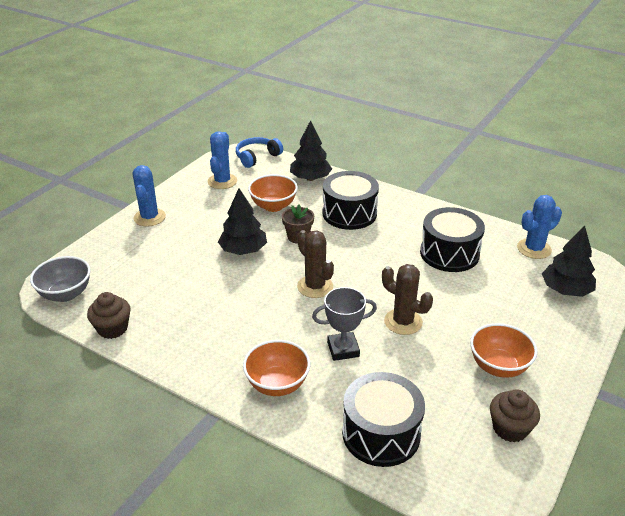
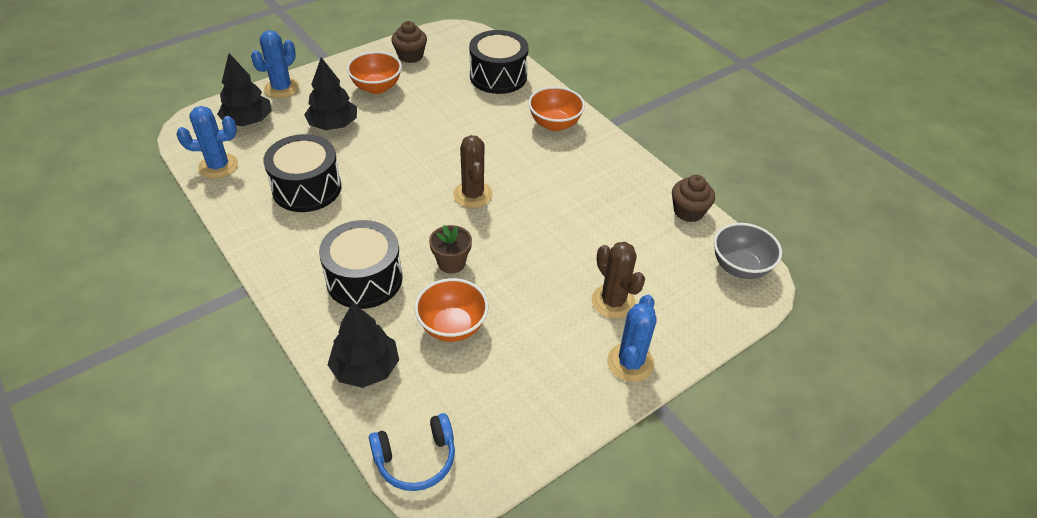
camera: 160 degrees left, 10 degrees up
blue cactus [208,131,237,189] -> blue cactus moved to [251,30,299,98]
black tree [218,188,267,255] -> black tree moved to [304,57,357,130]
grey trophy [312,287,377,361] -> none
brown cactus [382,264,433,335] -> brown cactus moved to [592,242,645,319]

